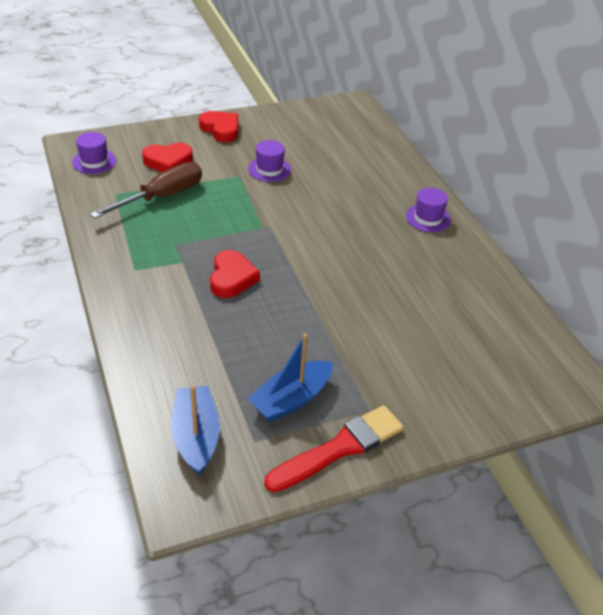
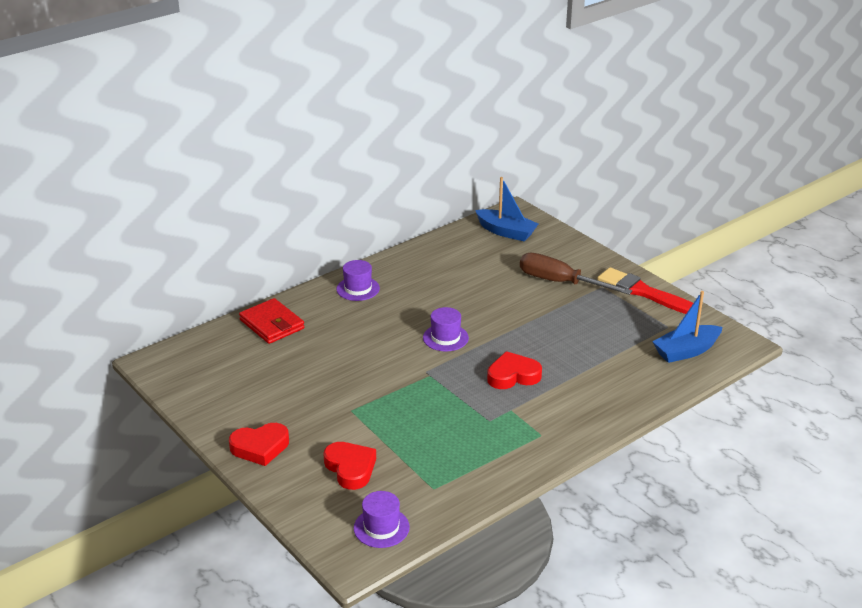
camera: 105 degrees left, 10 degrees down
brown screwdriver [90,162,202,219] -> brown screwdriver moved to [520,253,632,295]
red heart [199,111,238,142] -> red heart turned 135 degrees counterclockwise [229,423,289,466]
blue boat [247,333,333,422] -> blue boat moved to [475,177,538,241]
purple hat [248,140,291,182] -> purple hat moved to [423,307,469,351]
none -> red wallet [239,298,305,344]

